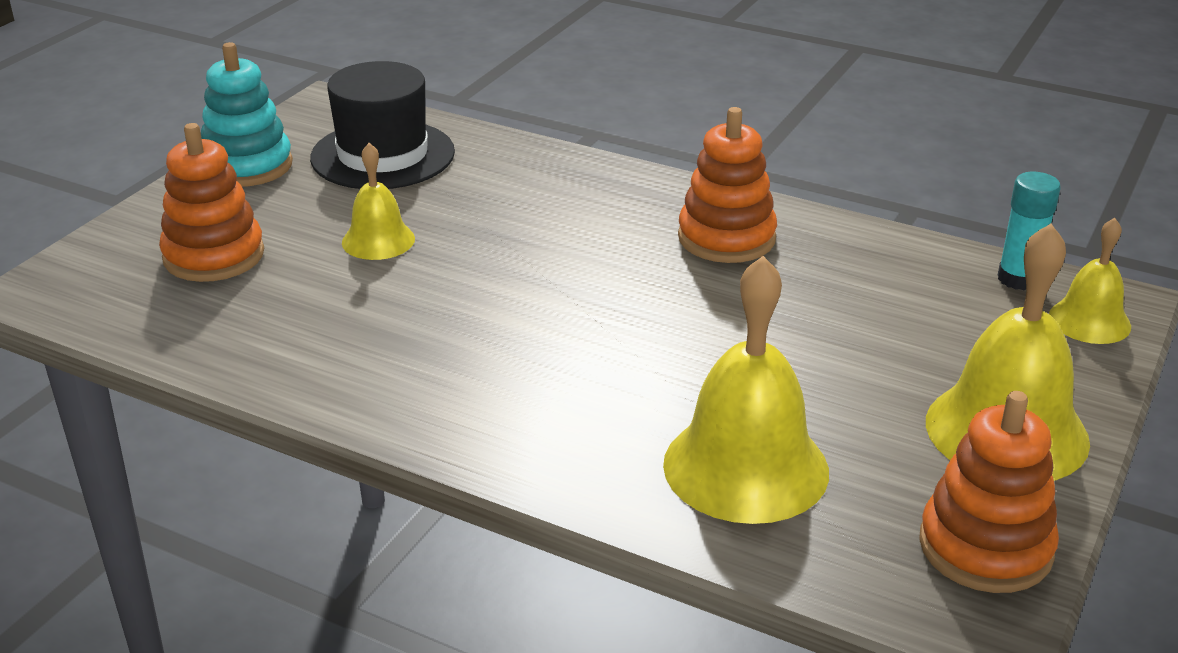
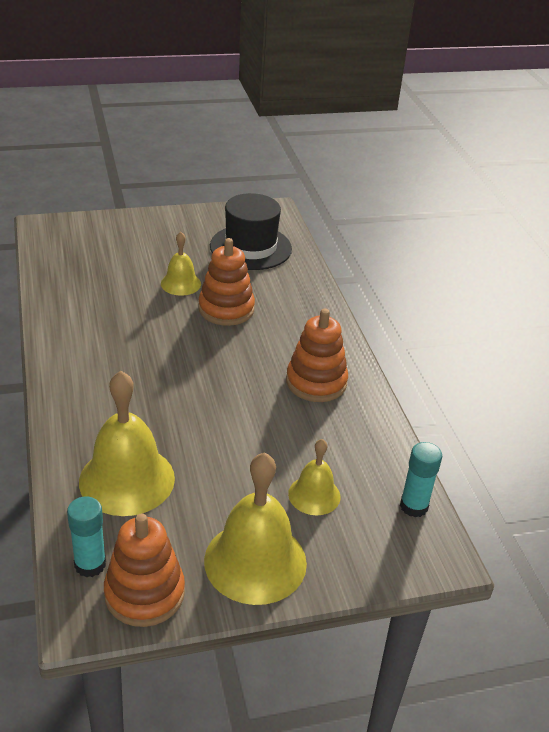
camera: 45 degrees right, 5 degrees up
orange stacking toy [159,123,264,282] -> orange stacking toy moved to [199,238,255,326]
turquoise stacking toy [201,42,293,187] -> none
yellow bell [1049,218,1131,344] -> yellow bell moved to [288,439,340,515]
none -> turquoise glue stick [67,496,106,577]

